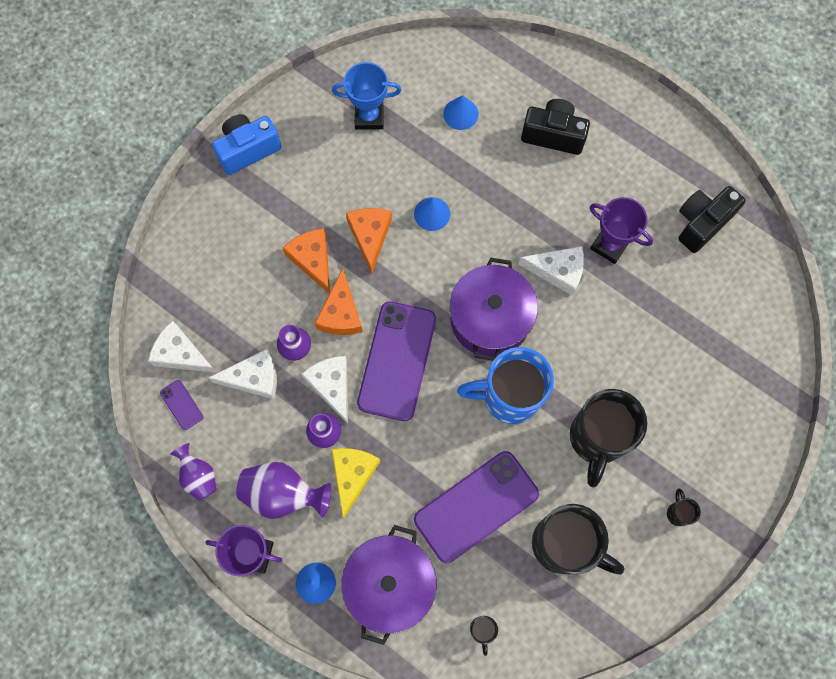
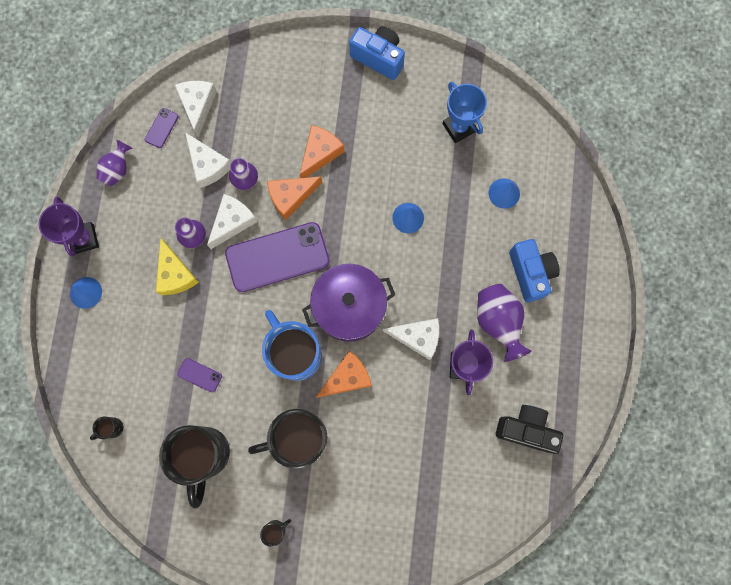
camera: 60 degrees right, 5 degrees up
purple vase [236,462,331,519] -> purple vase moved to [477,284,532,362]
yellow cheese [332,448,380,518] -> yellow cheese turned 90 degrees clockwise [156,238,199,295]
purple pot [341,525,437,645] -> none
orange cheese [346,208,392,274] -> orange cheese moved to [316,350,372,398]
purple phone [414,451,539,563] -> purple phone [177,358,222,392], size x0.41
white cheese [518,246,584,296] -> white cheese turned 60 degrees counterclockwise [383,318,439,360]
black camera [521,99,590,155] -> blue camera [509,239,560,302]

